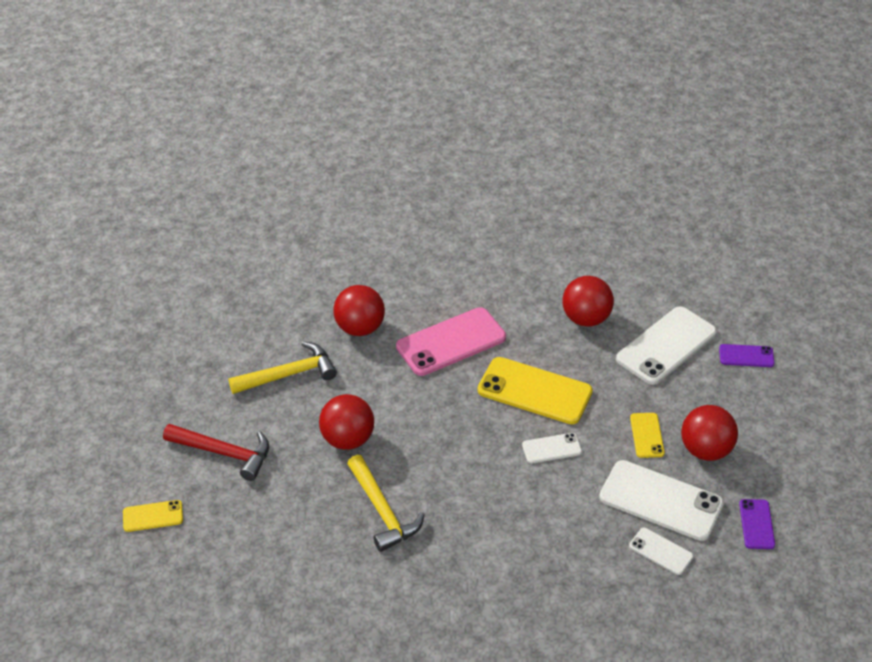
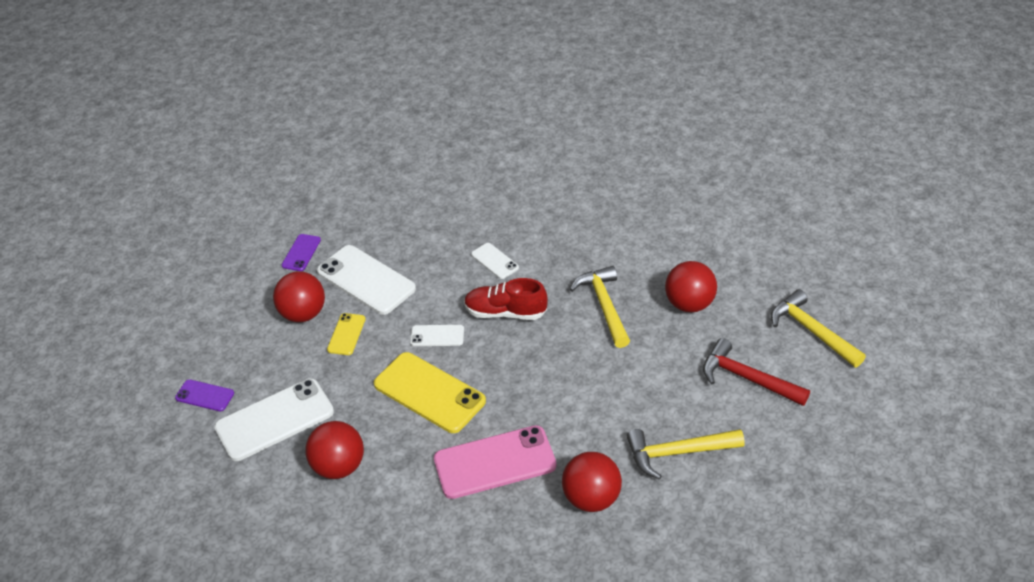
camera: 165 degrees left, 0 degrees up
yellow phone [123,500,183,532] -> yellow hammer [771,289,866,367]
red ball [319,394,374,450] -> red ball moved to [665,261,717,312]
white phone [629,528,693,575] -> white phone moved to [471,243,519,279]
none -> red shoe [464,278,548,320]

